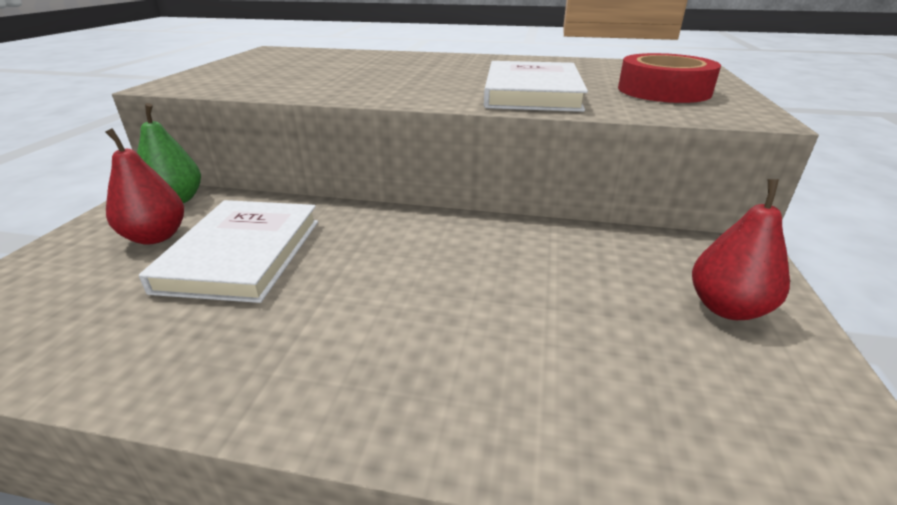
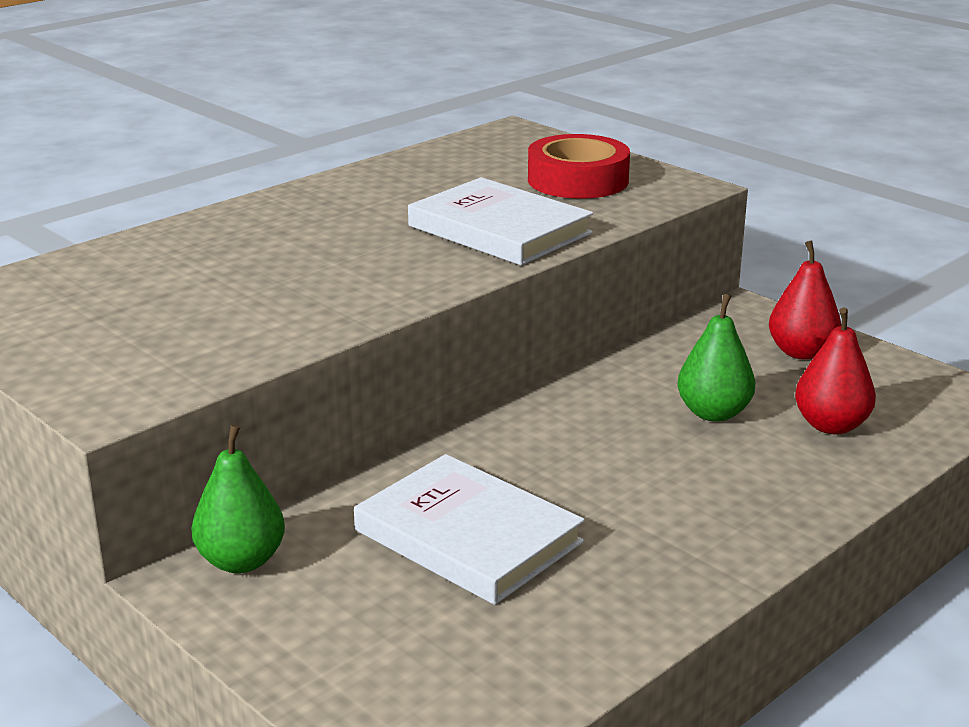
camera: 55 degrees left, 5 degrees down
red pear [106,128,184,245] -> red pear moved to [795,308,876,434]
none -> green pear [677,293,756,422]

